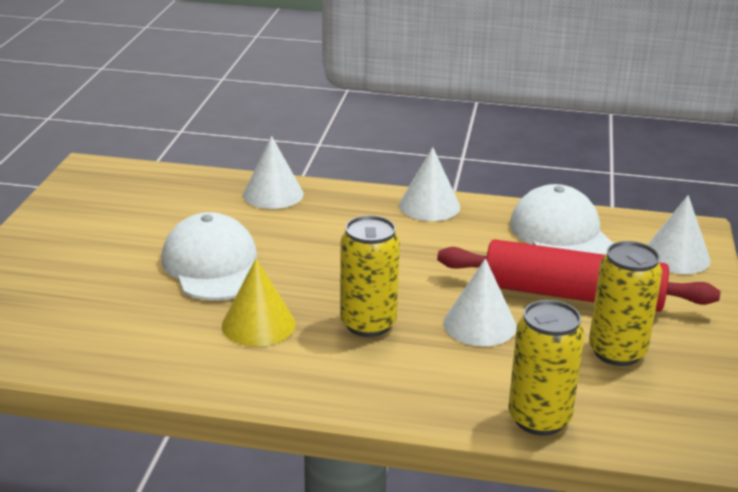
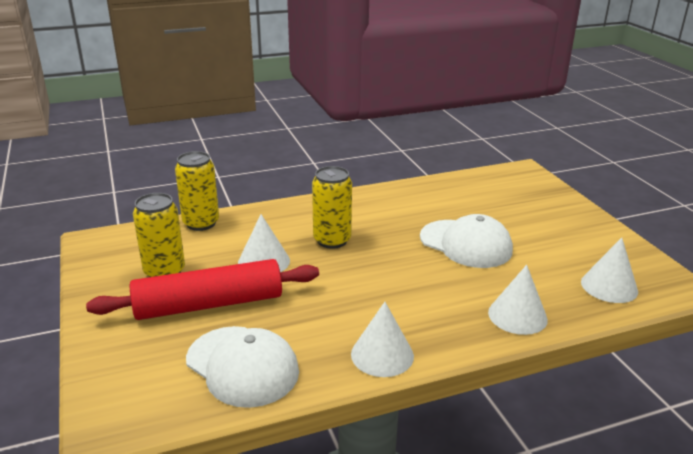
camera: 150 degrees right, 0 degrees up
yellow cone [222,258,296,347] -> none
white cone [647,195,711,274] -> white cone moved to [581,238,638,303]

